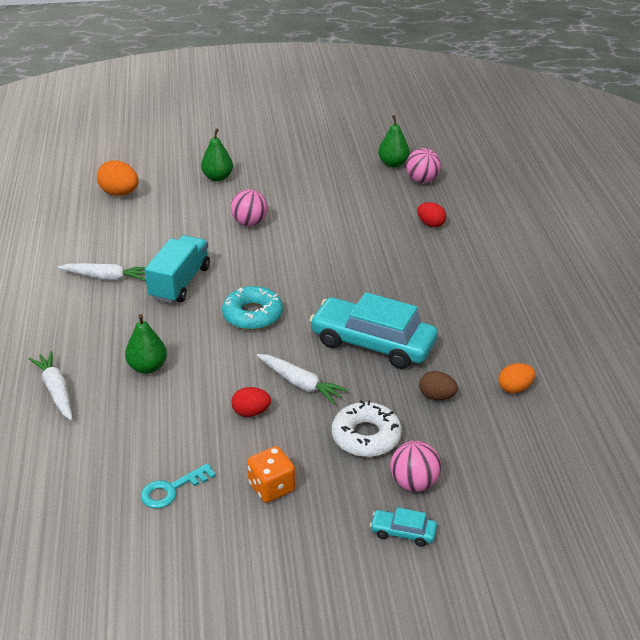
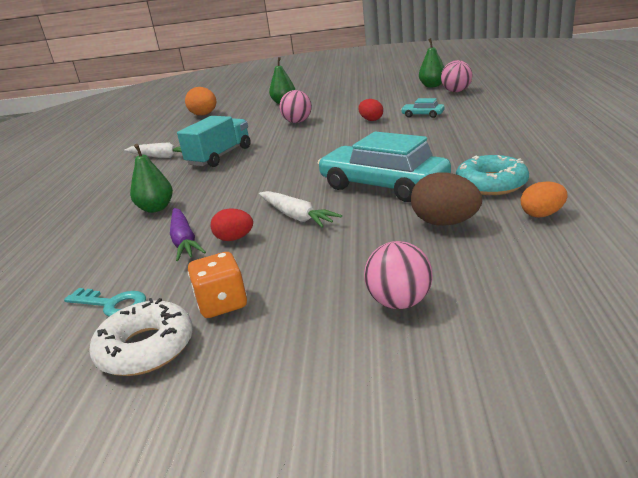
camera: 15 degrees right, 10 degrees down
white carrot [29,351,72,420] -> none
turquoise key [141,463,216,508] -> turquoise key turned 135 degrees counterclockwise [64,288,146,316]
turquoise donut [222,286,283,330] -> turquoise donut moved to [456,155,529,195]
white donut [332,400,402,457] -> white donut moved to [89,298,193,376]
turquoise car [370,508,437,547] -> turquoise car moved to [401,98,445,118]
red egg [417,202,446,227] -> red egg moved to [358,99,383,121]
brown egg [419,371,458,400] -> brown egg [411,172,482,226], size x1.55
none -> purple carrot [170,208,206,261]

